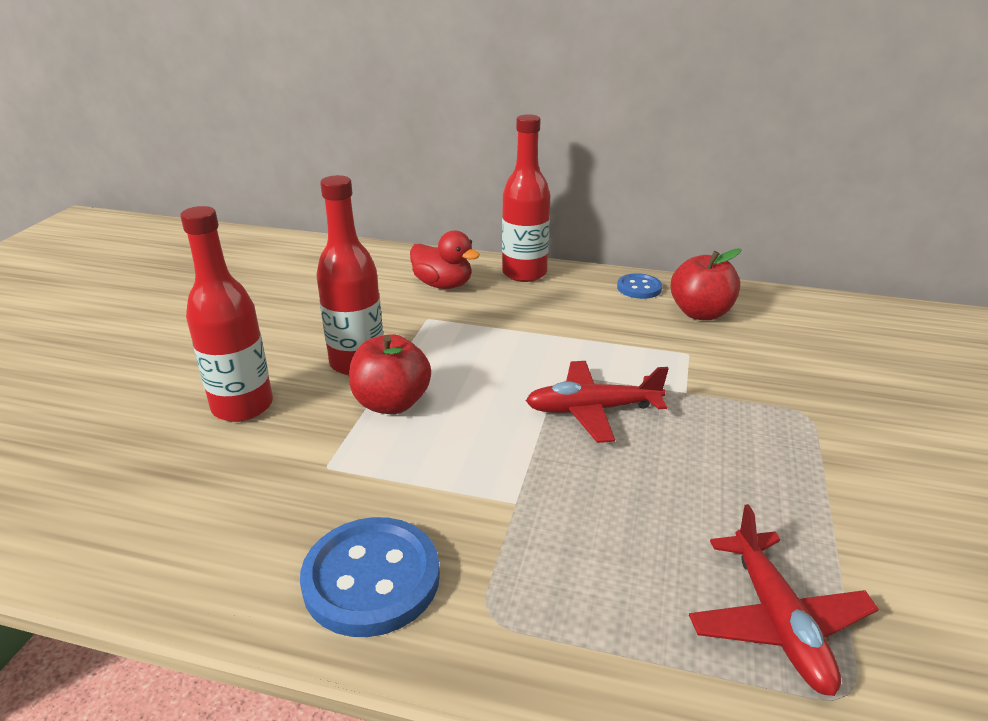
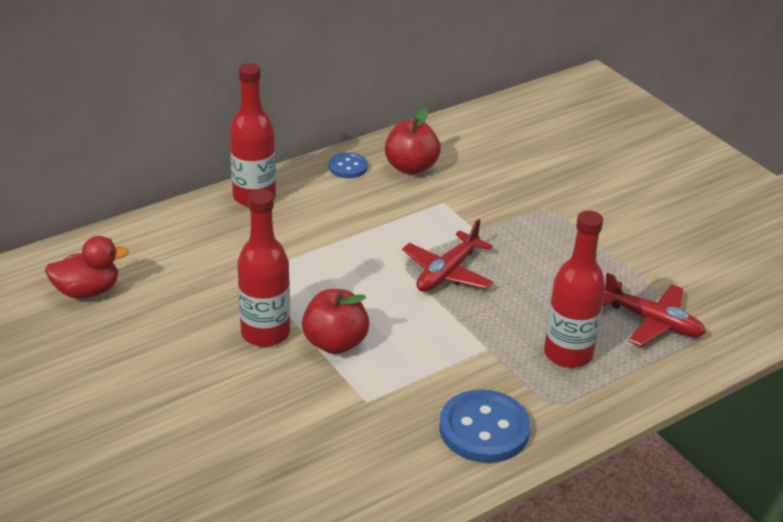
camera: 50 degrees left, 5 degrees up
red bottle [180,206,273,422] -> red bottle moved to [544,211,606,368]
red duck [410,230,480,289] -> red duck moved to [45,236,129,298]

